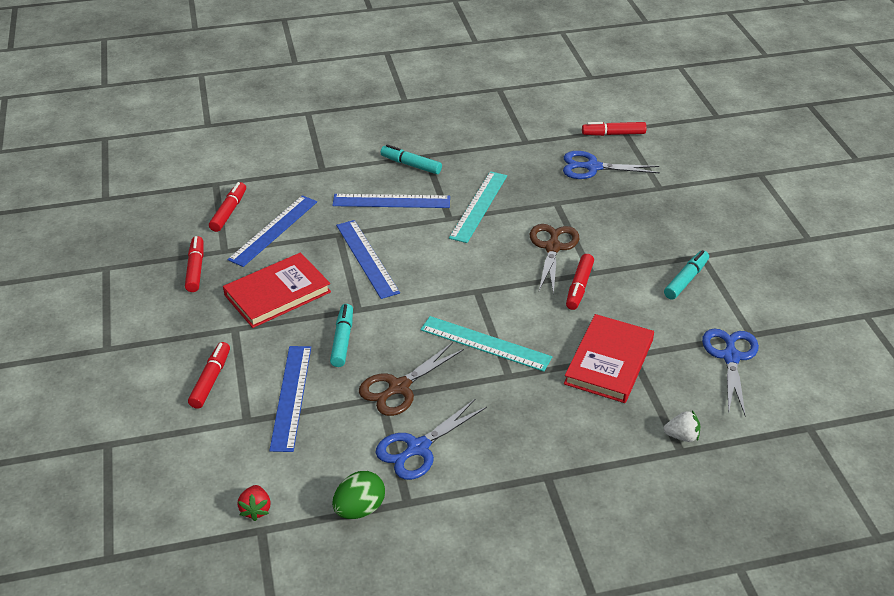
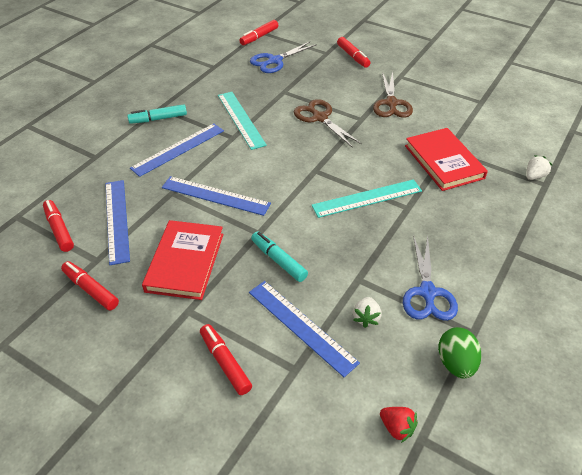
camera: 45 degrees left, 5 degrees up
brown scissors [359,342,464,416] -> brown scissors moved to [373,72,413,118]
red marker [566,254,594,310] -> red marker moved to [337,37,371,68]
turquoise marker [664,250,709,300] -> none
blue scissors [702,329,759,415] -> none
none -> white strawberry [353,297,381,328]

